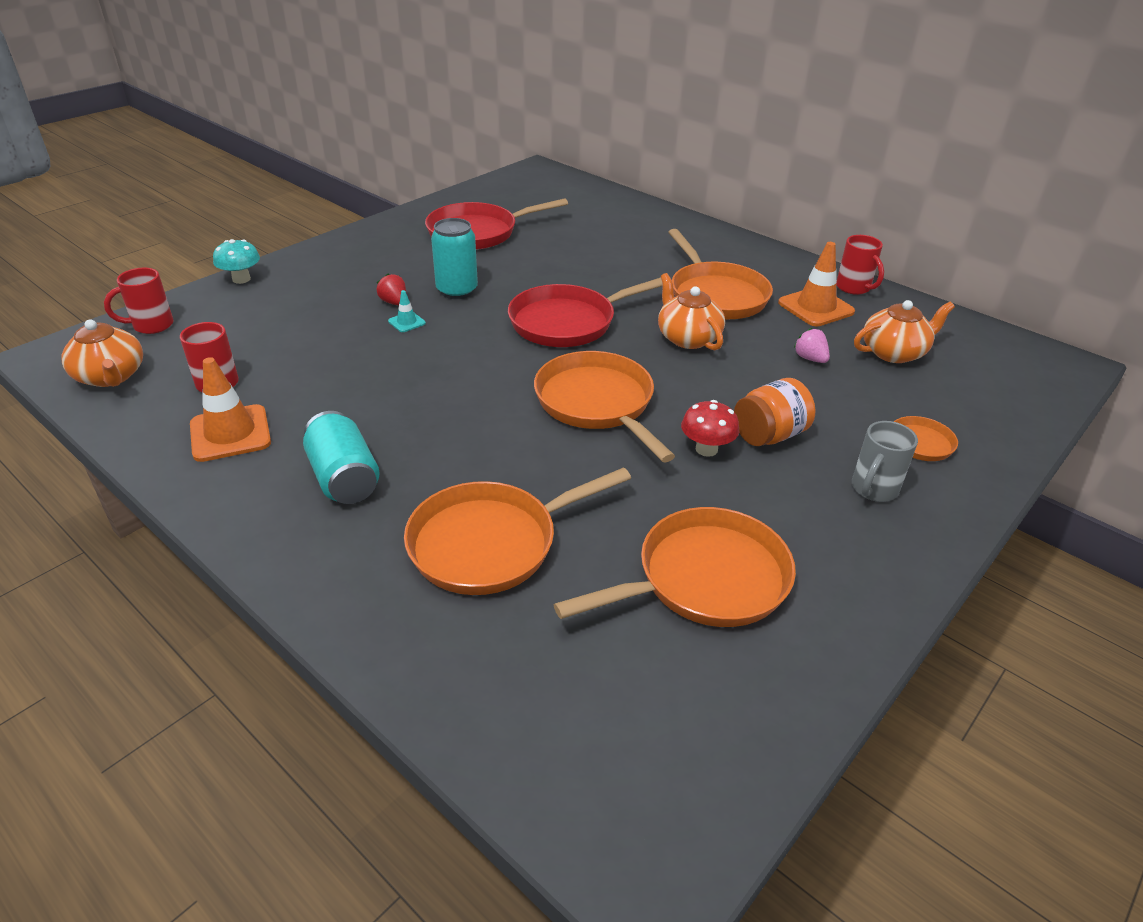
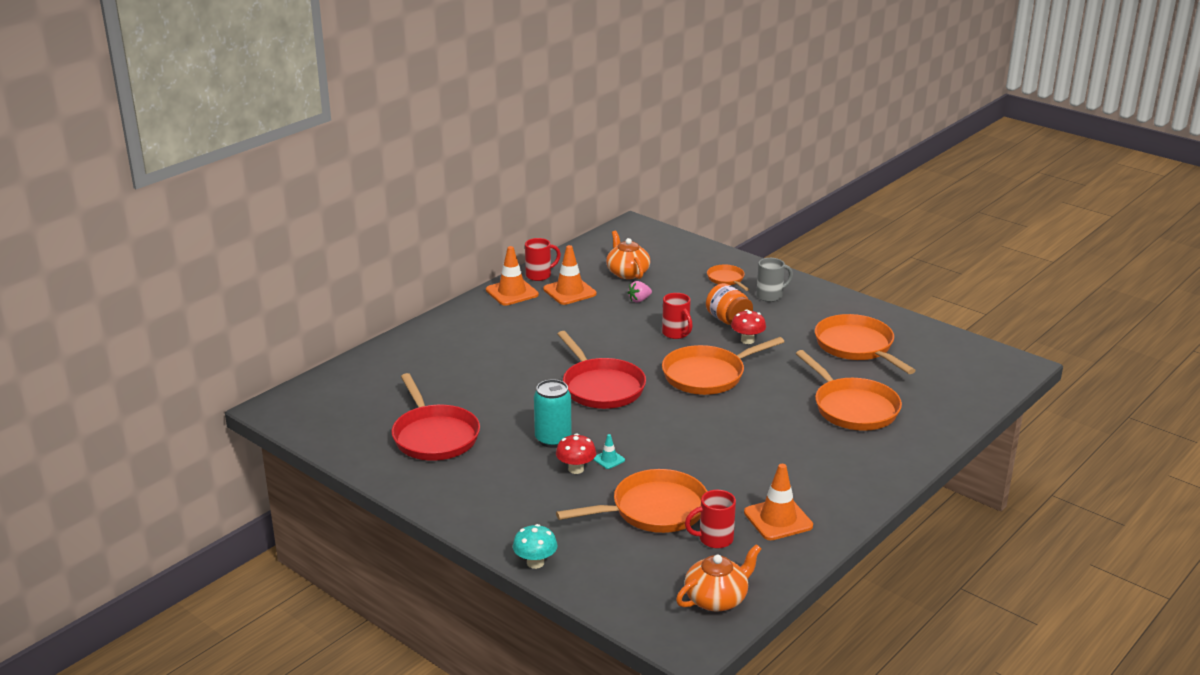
camera: 90 degrees left, 10 degrees down
red mug [104,268,174,334] -> red mug moved to [662,293,693,339]
turquoise can [303,411,380,504] -> none
red strawberry [377,274,406,305] -> red mushroom [556,434,596,474]
orange teapot [658,273,725,350] -> none
orange pan [668,229,773,319] -> orange pan moved to [556,469,707,533]
grey mug [852,421,918,502] -> grey mug turned 60 degrees counterclockwise [756,258,793,302]
none -> orange traffic cone [486,246,539,306]

